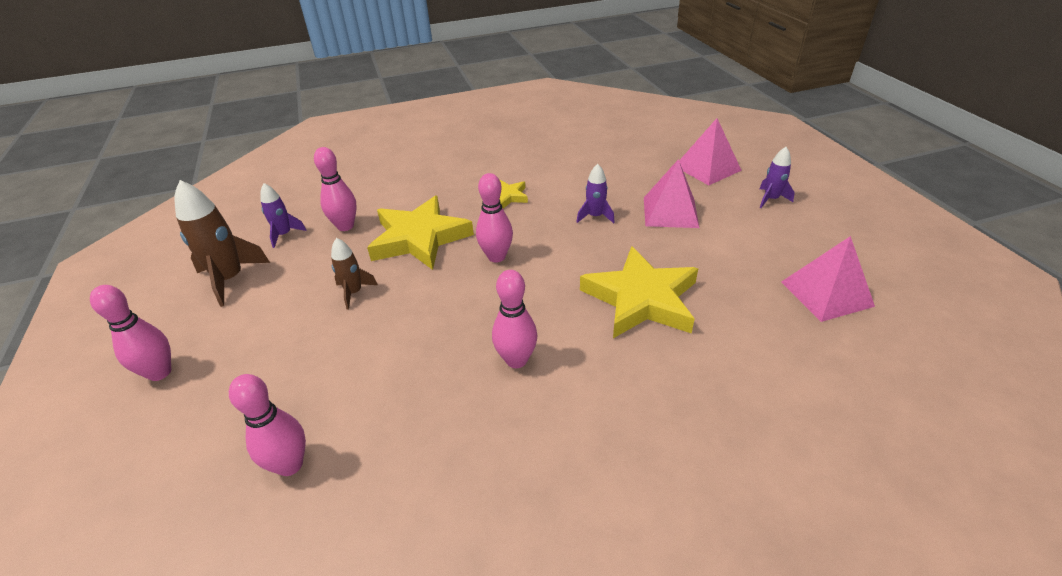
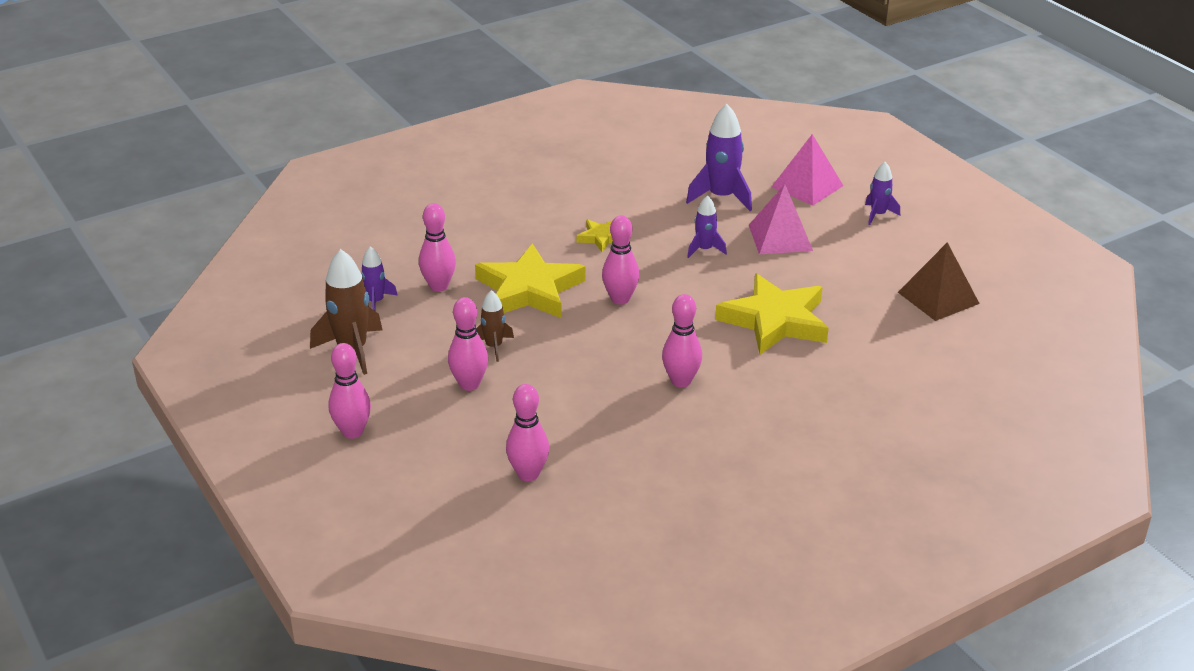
camera: 15 degrees left, 5 degrees down
pink pyramid [781,236,875,322] -> brown pyramid [898,242,980,321]
none -> pink bowling pin [448,297,488,391]
none -> purple rocket [686,104,752,211]

